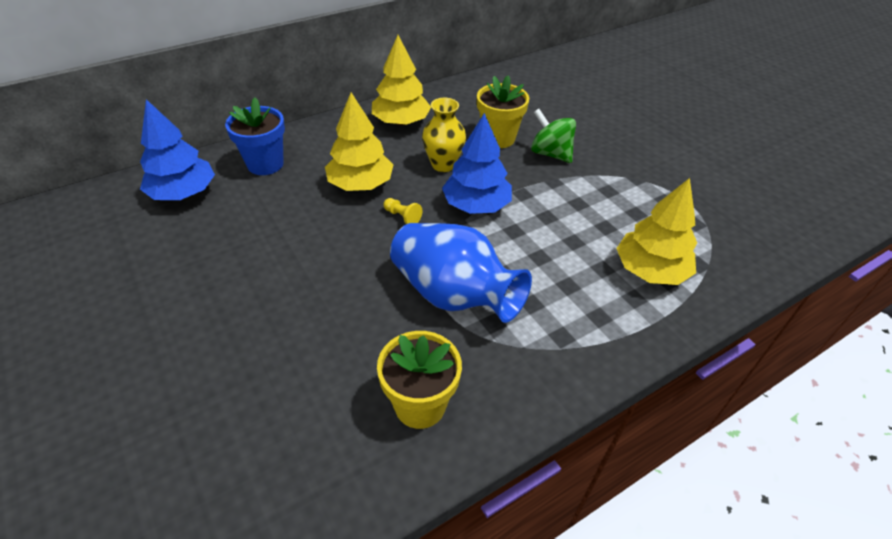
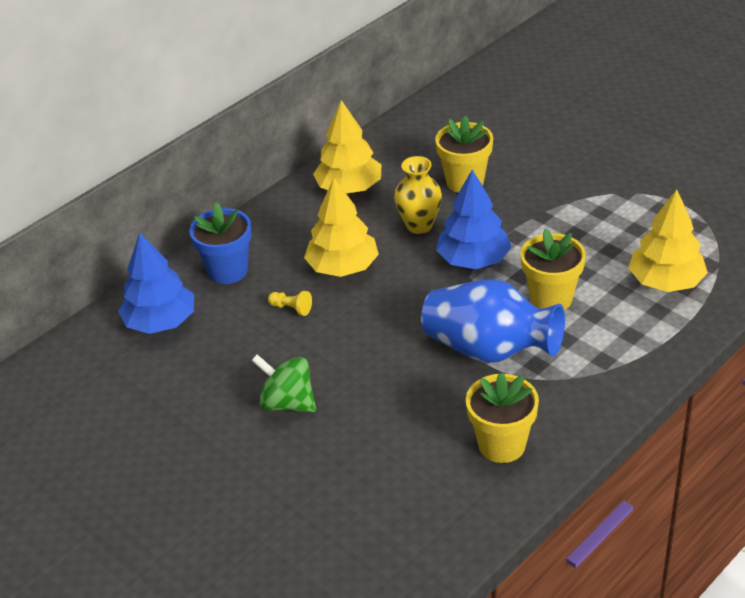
camera: 10 degrees left, 5 degrees down
yellow pawn [383,198,422,224] -> yellow pawn moved to [268,291,312,316]
green spinning top [531,109,576,163] -> green spinning top moved to [251,354,316,412]
none -> yellow flower pot [520,228,586,310]

